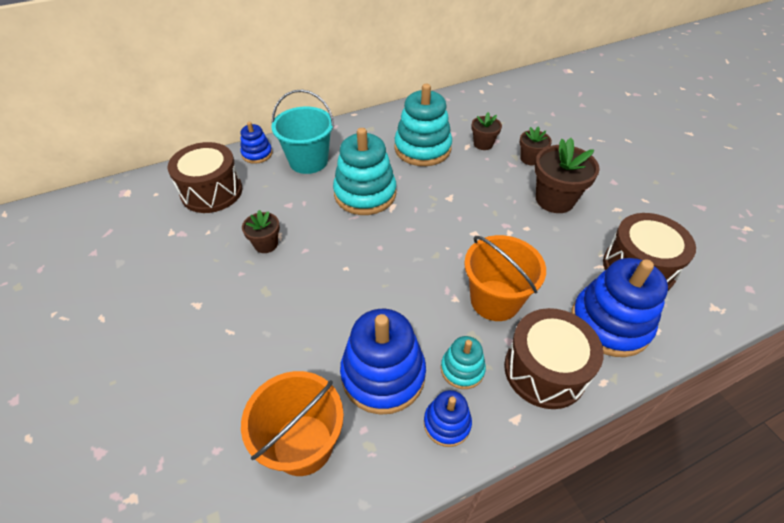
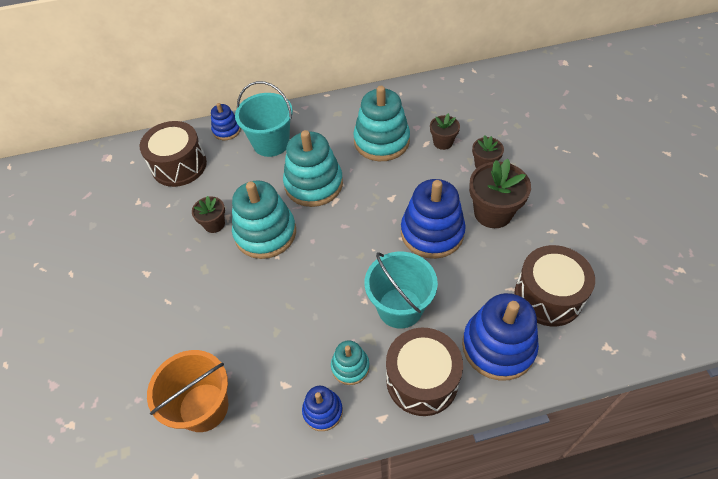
camera: 15 degrees right, 5 degrees up
blue stacking toy [340,309,426,415] -> blue stacking toy moved to [401,179,466,259]
orange bucket [464,235,546,321] -> turquoise bucket [365,252,438,329]
none -> turquoise stacking toy [232,181,296,259]

